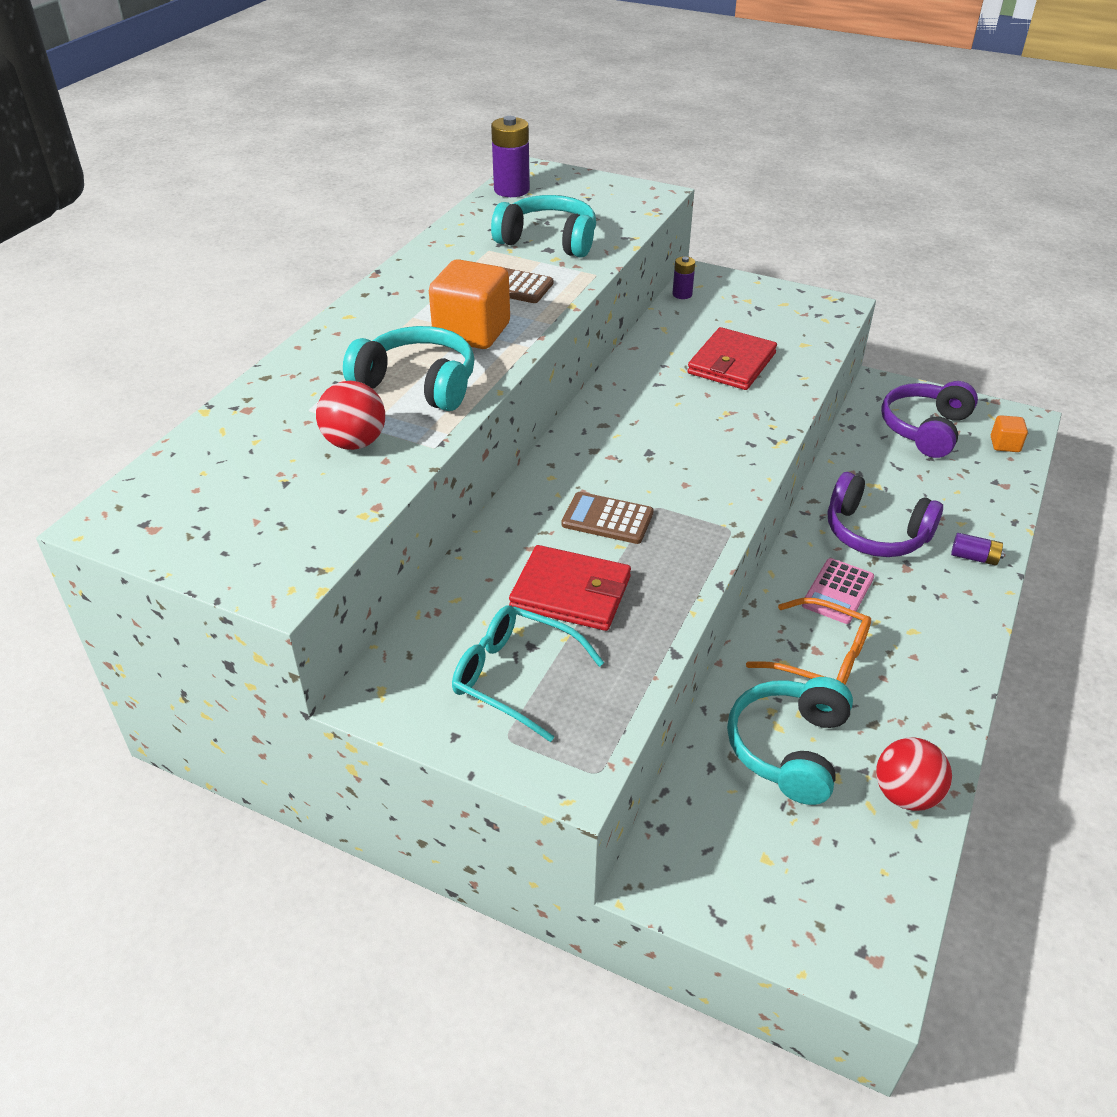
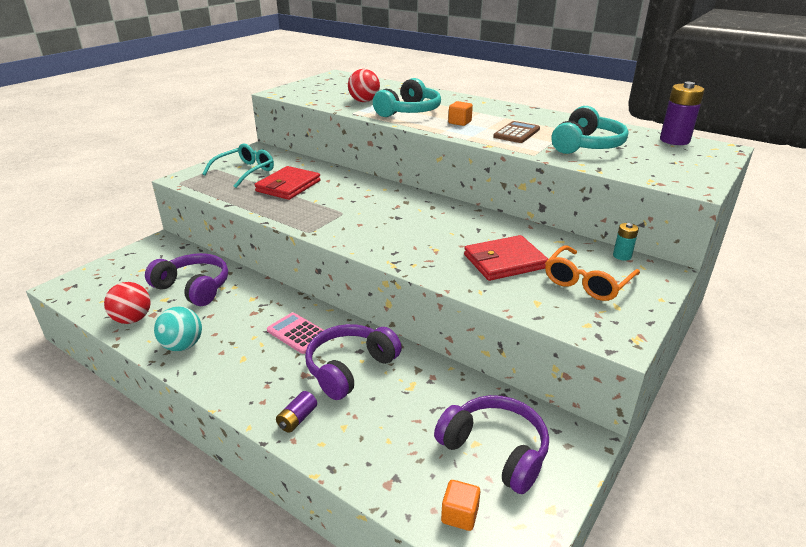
camera: 100 degrees right, 10 degrees down
orange cube [429,259,510,349] -> orange cube [448,101,473,126], size x0.50
brown calculator [561,492,654,544] -> none
purple battery [673,256,695,299] -> turquoise battery [613,223,639,261]
red wallet [688,327,777,390] -> red wallet turned 60 degrees counterclockwise [464,235,548,281]
turquoise headphones [727,677,853,805] -> purple headphones [145,253,228,306]
orange glasses [746,598,871,685] -> orange glasses moved to [545,245,640,301]
none -> turquoise ball [154,306,202,351]

